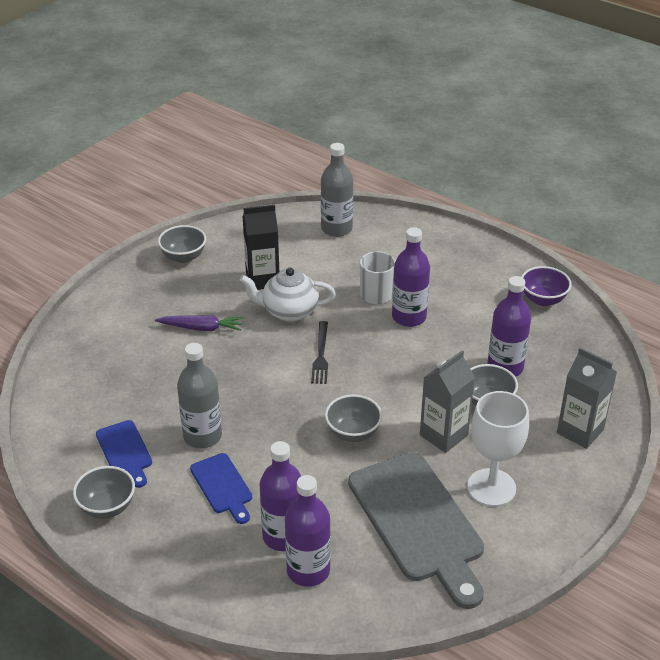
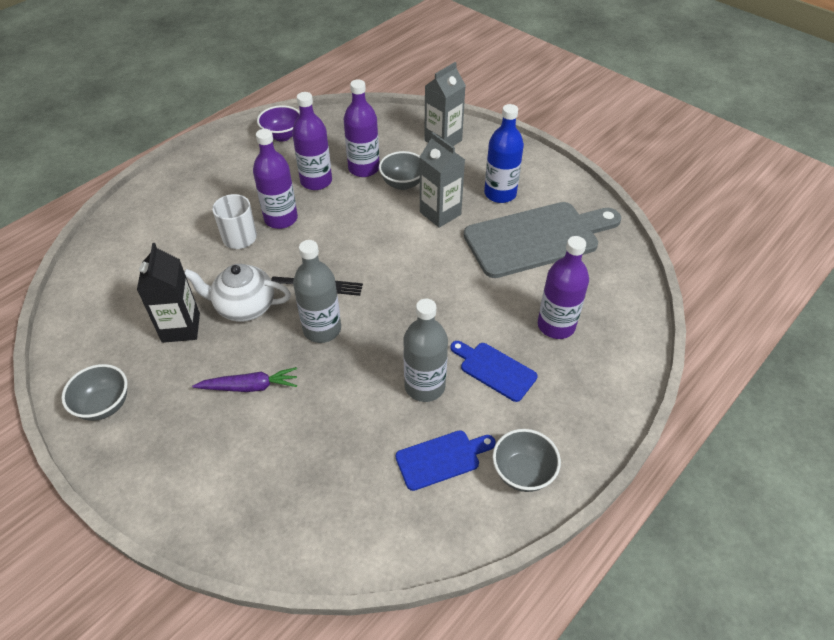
camera: 85 degrees left, 10 degrees up
purple carrot [155,315,243,331] -> purple carrot turned 75 degrees clockwise [192,367,297,392]
blue cutting board [190,453,252,524] -> blue cutting board turned 120 degrees counterclockwise [450,341,538,402]
white teapot [240,268,336,322] -> white teapot turned 90 degrees clockwise [184,264,291,322]
purple bottle [285,475,331,587] -> purple bottle moved to [292,92,332,190]
grey bottle [321,143,353,237] -> grey bottle moved to [293,240,341,343]
grey bowl [325,394,382,442] -> none
white goblet [467,391,529,507] -> blue bottle [484,104,524,203]

